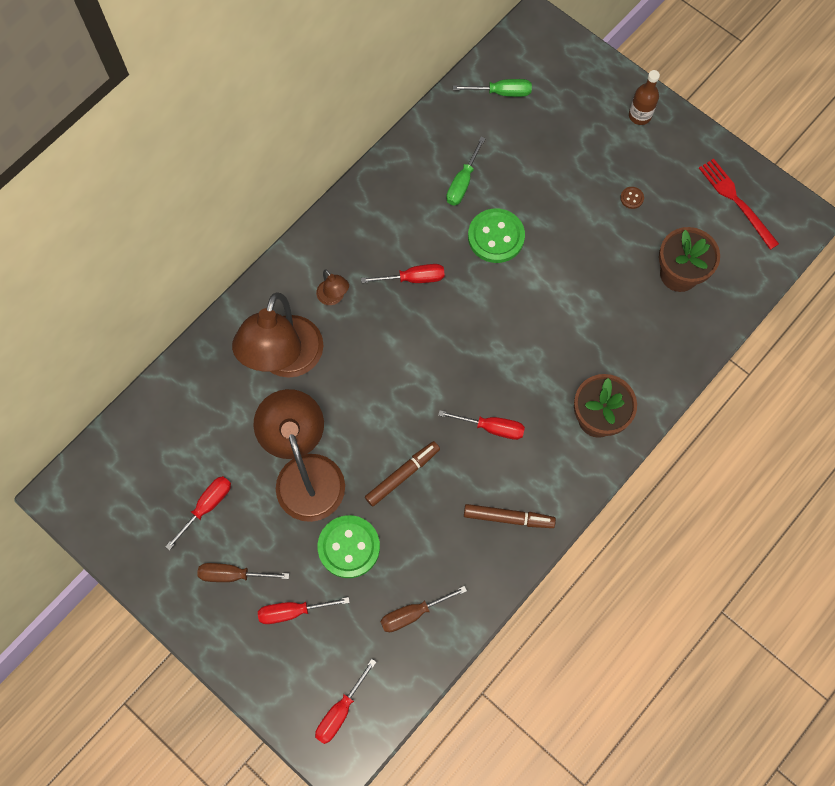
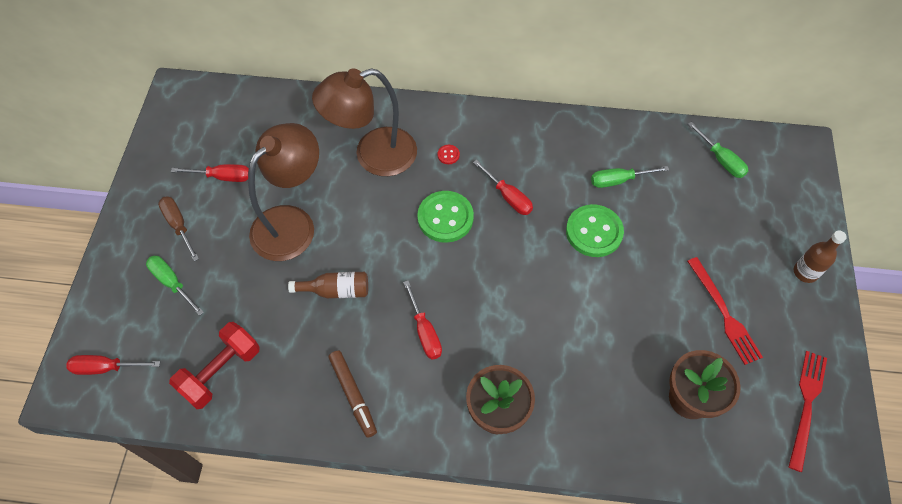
camera: 55 degrees right, 10 degrees down
red screwdriver [258,597,350,624] -> green screwdriver [146,256,204,316]
brown lamp [316,269,349,305] -> red button [438,145,460,164]
green button [318,515,380,578] -> green button moved to [417,191,474,243]
brown marker [365,441,440,507] -> brown bottle [288,272,368,298]
brown screwdriver [380,586,467,632] -> red dumbbell [169,322,260,409]
brown button [620,187,644,209] -> red fork [687,257,763,365]

